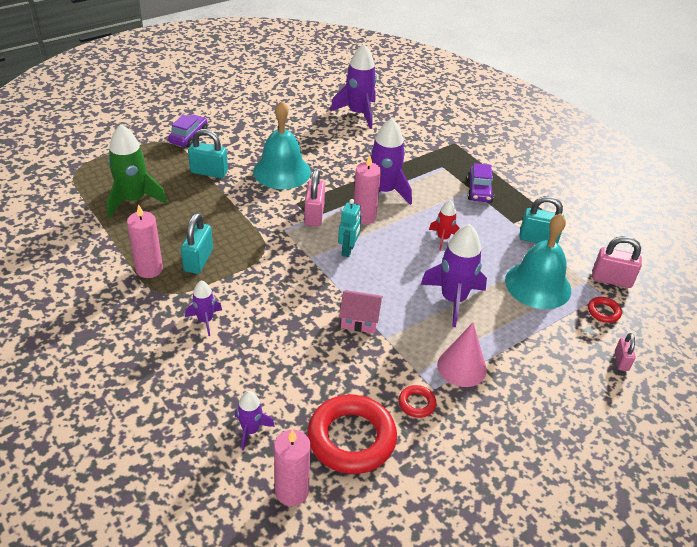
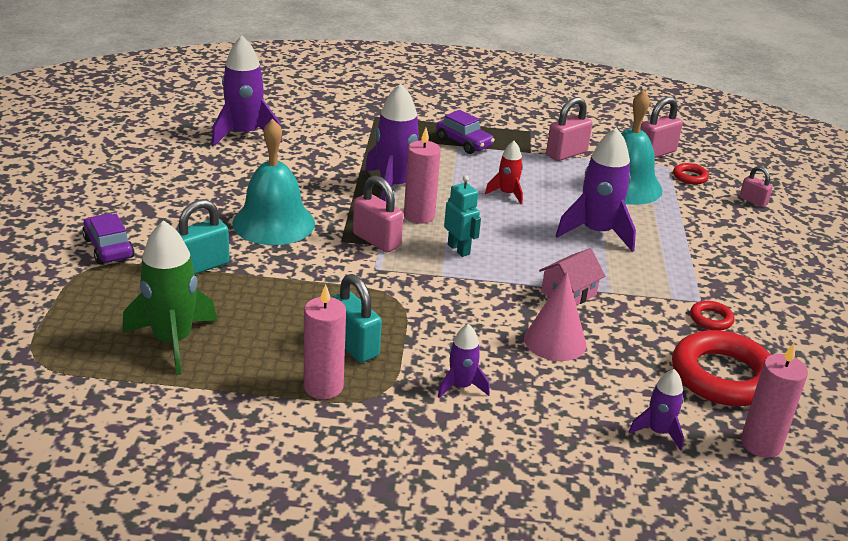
camera: 50 degrees left, 10 degrees down
pink cone [437,323,487,387] -> pink cone moved to [524,272,586,361]
turquoise padlock [519,196,565,243] -> pink padlock [546,97,592,161]

